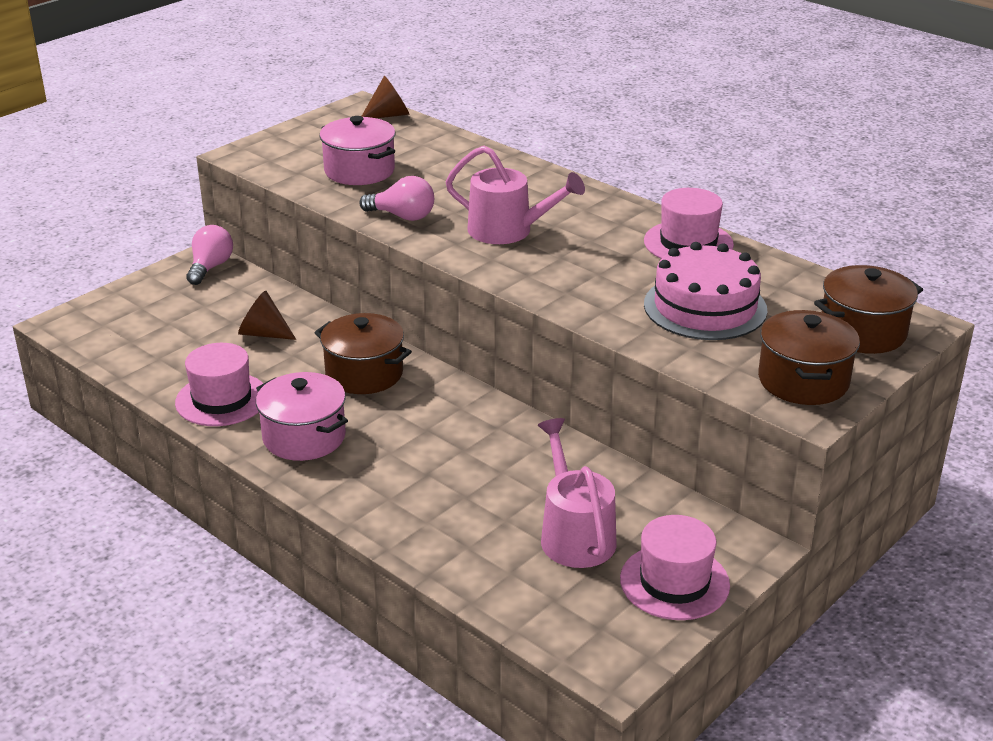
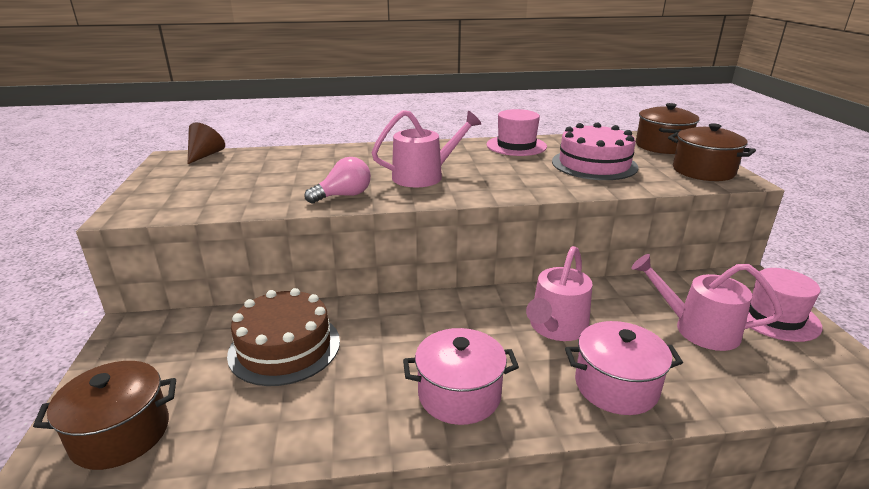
camera: 50 degrees left, 5 degrees down
pink hat [175,343,263,426] -> none
pink light bulb [186,225,233,285] -> none
brown cone [238,290,296,340] -> brown cake [227,288,340,386]
brown pot [314,313,412,394] -> brown pot moved to [33,361,176,470]
pink pot [319,116,395,185] -> pink pot moved to [565,321,683,415]
none -> pink watering can [526,246,592,341]

